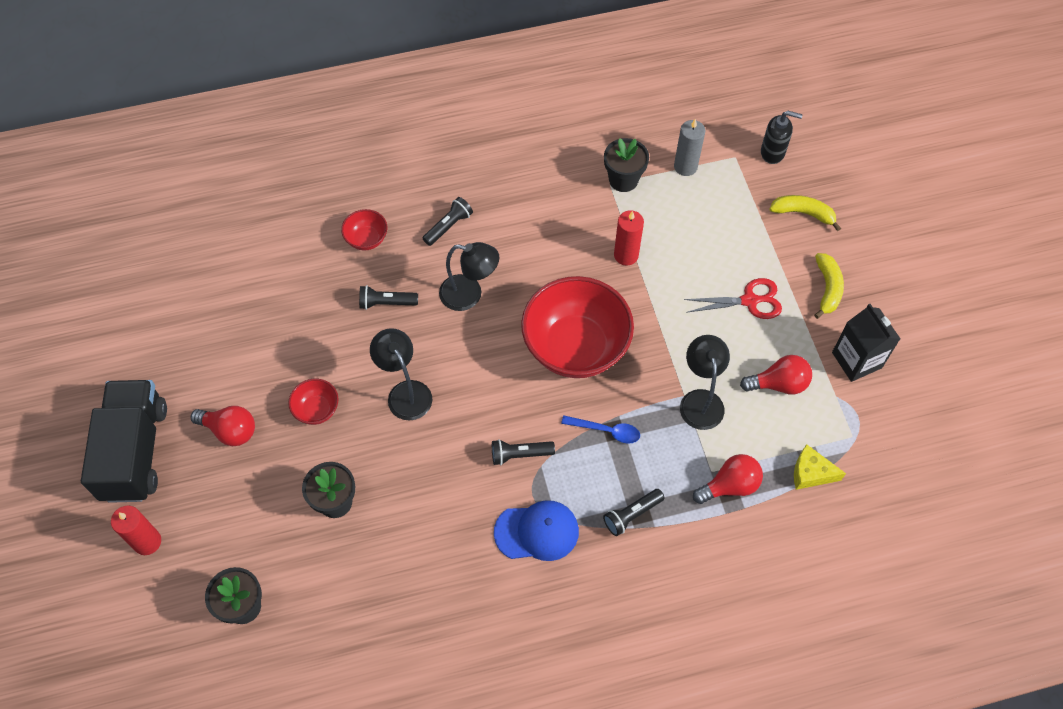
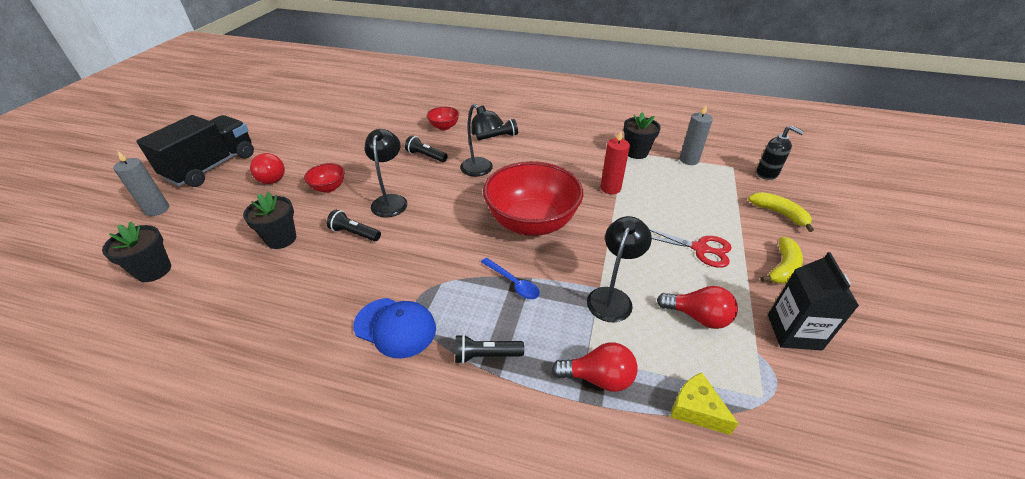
camera: 30 degrees right, 20 degrees down
red candle [111,506,161,555] -> grey candle [113,150,169,216]
black flashlight [492,439,555,465] -> black flashlight moved to [326,210,381,241]

